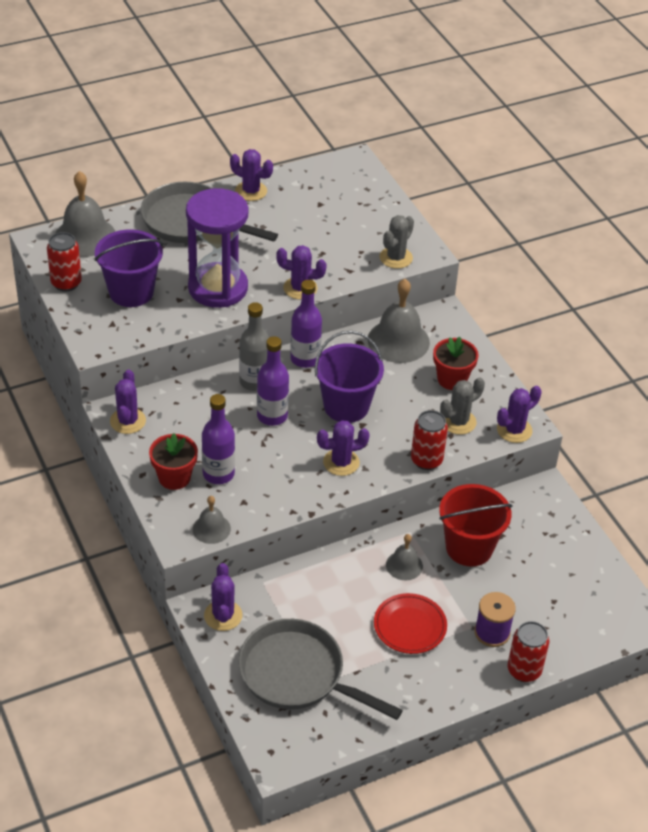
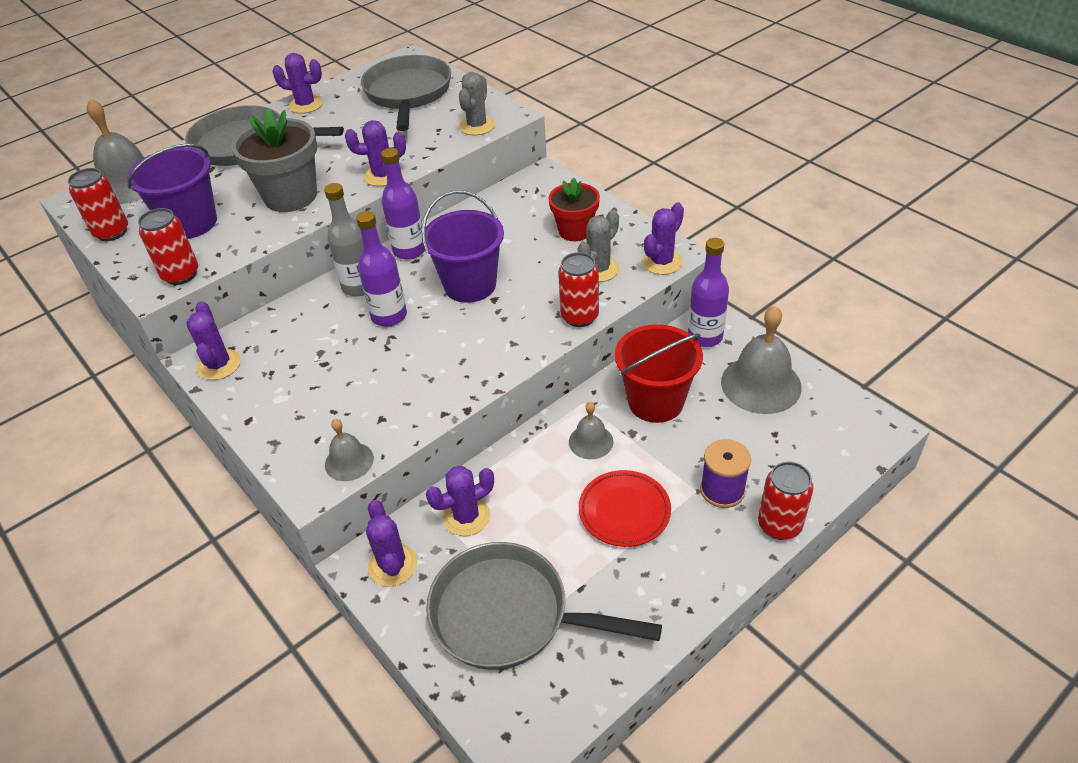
camera: 10 degrees left, 0 degrees up
red flower pot [149,433,198,490] -> none
purple hourglass [186,188,248,308] -> grey flower pot [231,108,317,212]
purple bottle [202,394,235,484] -> purple bottle moved to [688,238,729,347]
purple cactus [317,420,370,476] -> purple cactus moved to [426,466,494,536]
grey bell [368,279,430,363] -> grey bell moved to [721,306,802,414]
none -> red can [138,208,198,285]
none -> grey pan [361,55,451,131]

